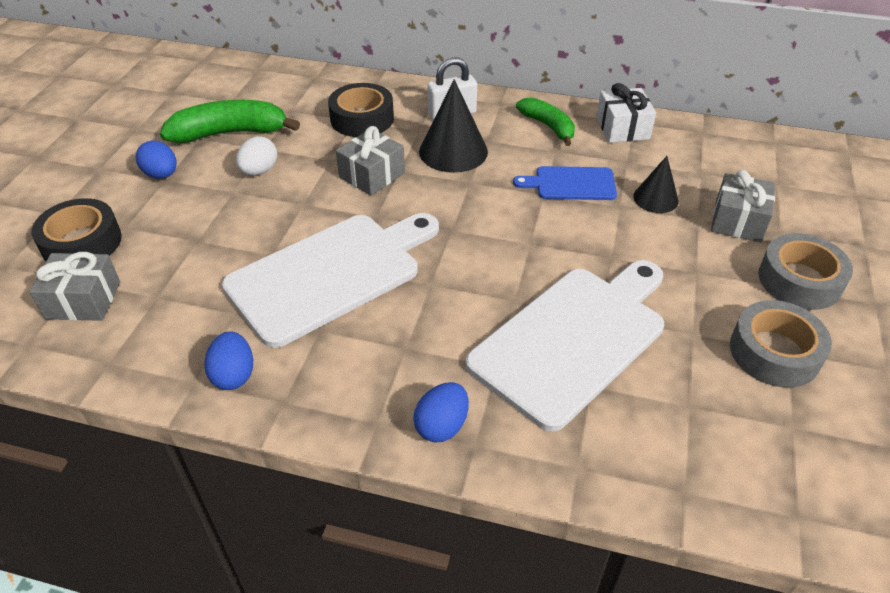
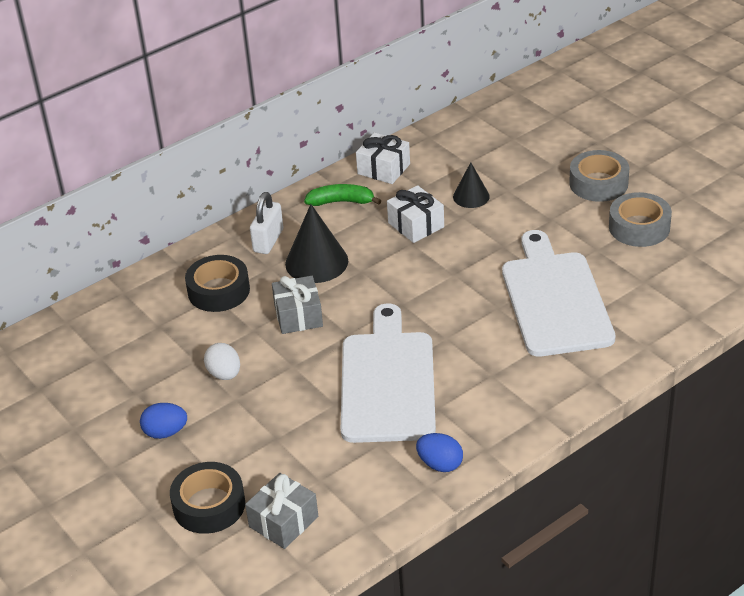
camera: 50 degrees left, 5 degrees down
green banana [160,100,300,143] -> none
blue egg [413,382,469,442] -> none
blue cutting board [513,166,617,200] -> white gift [387,185,444,243]
grey gift [711,170,776,242] -> none

